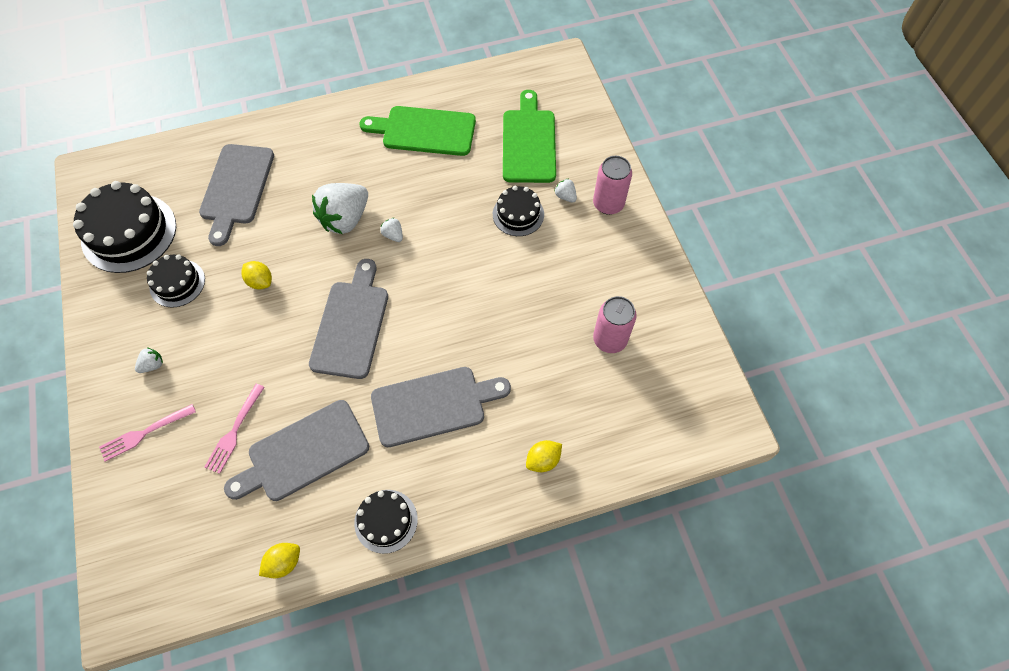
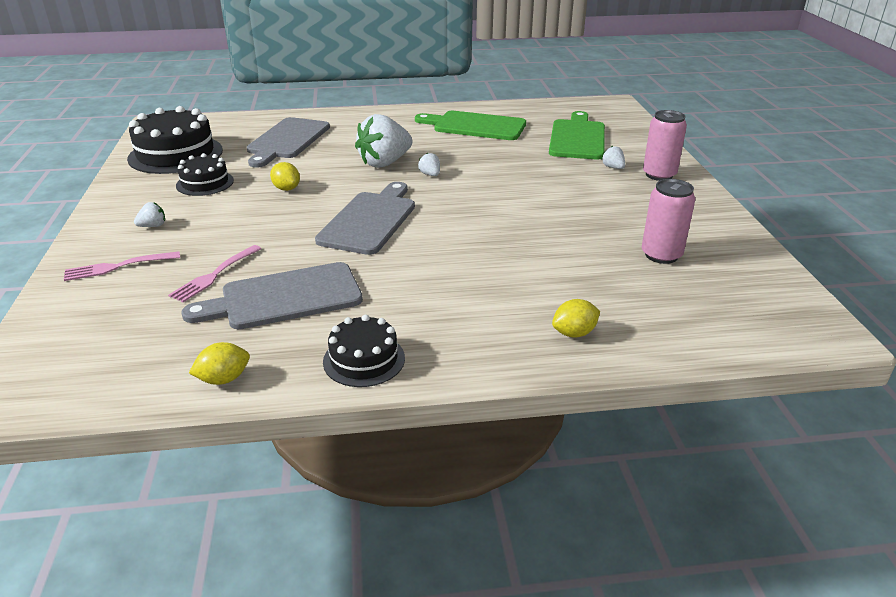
camera: 10 degrees right, 30 degrees down
grey cutting board [371,367,511,447] -> none
black cake [493,186,544,236] -> none

